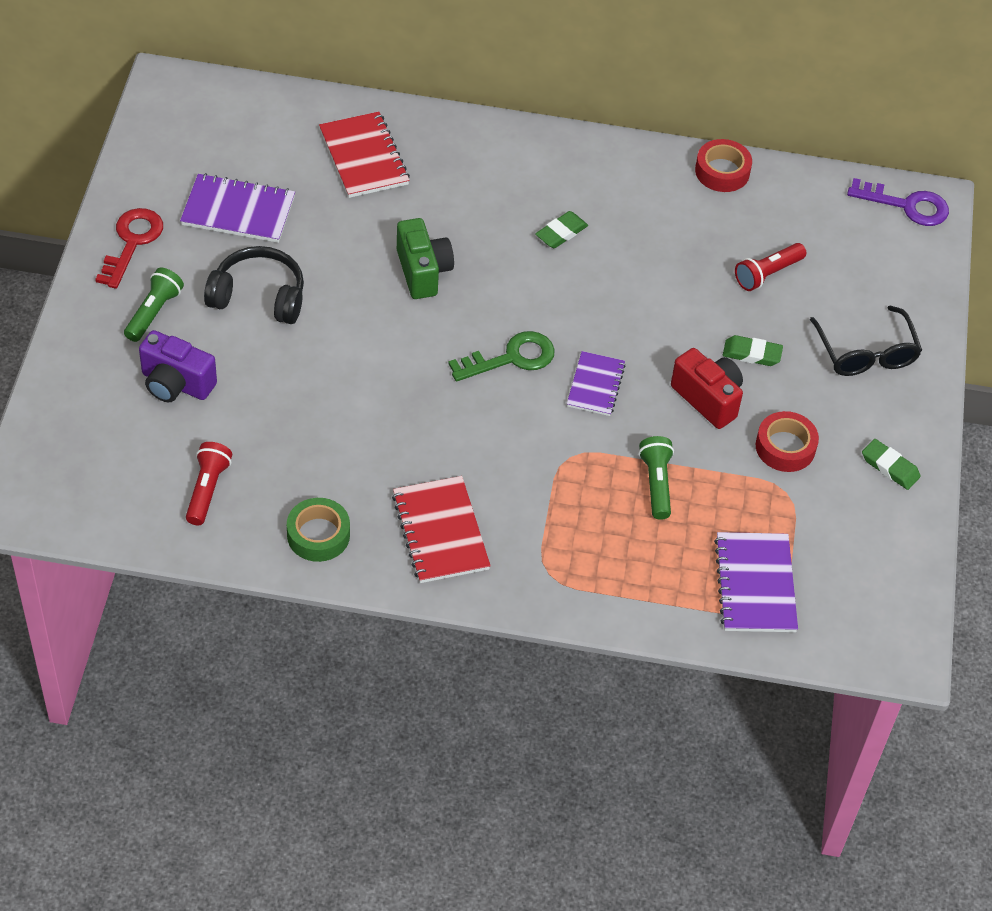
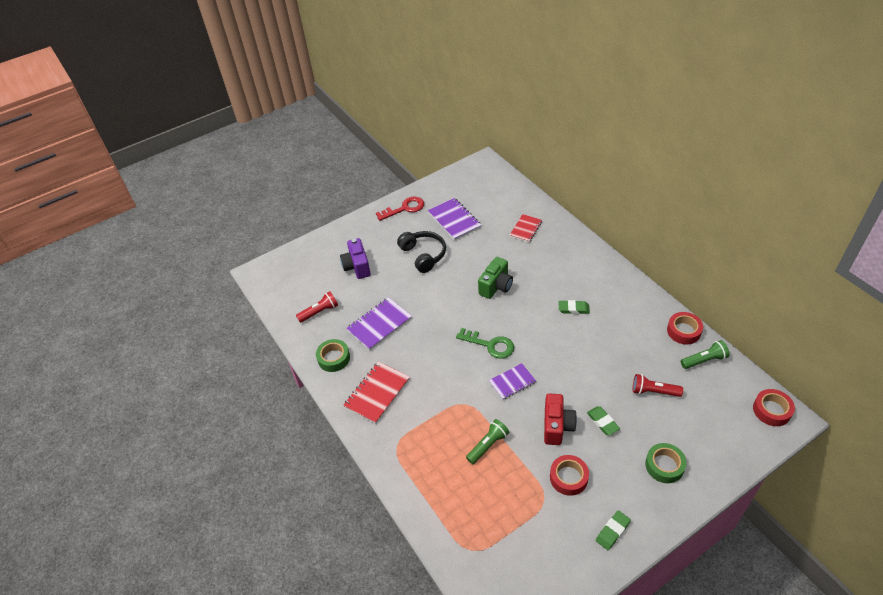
camera: 55 degrees right, 5 degrees down
green flashlight [124,268,184,342] -> green flashlight moved to [681,340,729,369]
red notebook [319,112,410,198] -> red notebook [510,214,542,242], size x0.66
purple notebook [714,532,798,632] -> purple notebook moved to [346,297,412,350]
black glasses [810,306,922,376] -> green tape [645,443,687,483]
purple key [847,178,949,226] -> red tape [753,389,795,426]
green eraser [862,439,921,490] -> green eraser turned 45 degrees clockwise [596,510,631,550]

